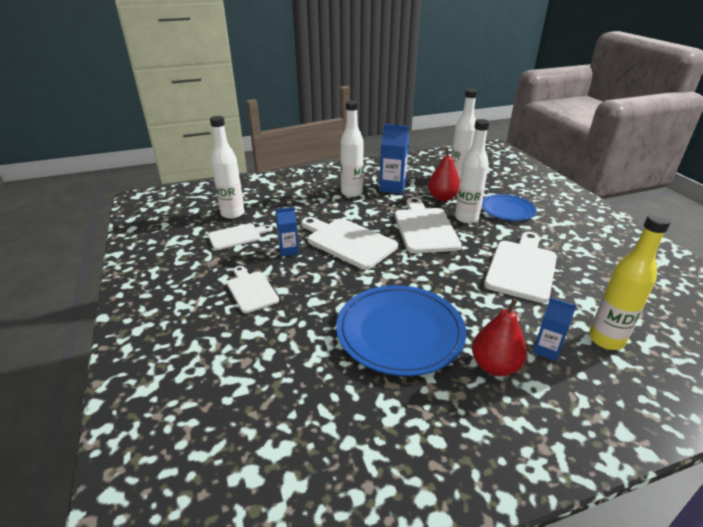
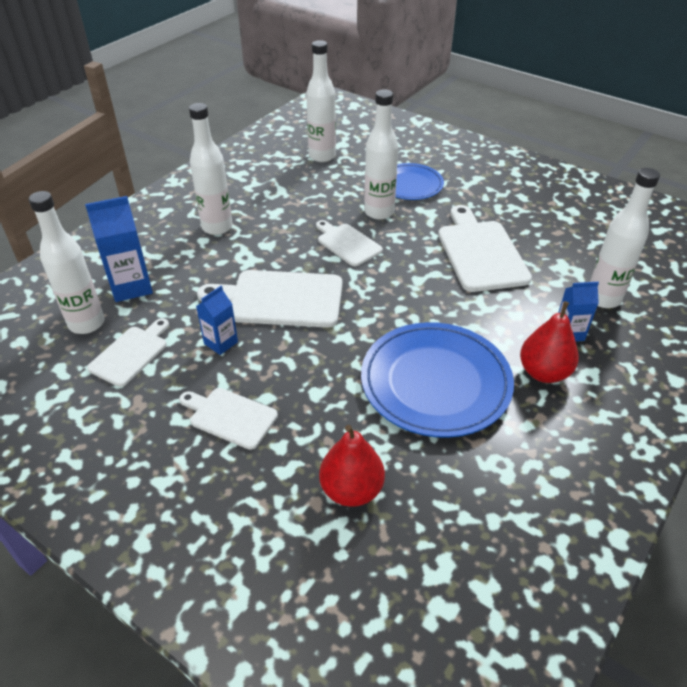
camera: 35 degrees left, 10 degrees up
blue carton [379,124,409,194] -> blue carton moved to [85,196,153,302]
white cutting board [395,197,462,253] -> white cutting board [316,220,383,266], size x0.60
red pear [428,147,460,201] -> red pear moved to [319,425,385,507]
yellow bottle [589,214,671,350] -> white bottle [590,168,660,308]

